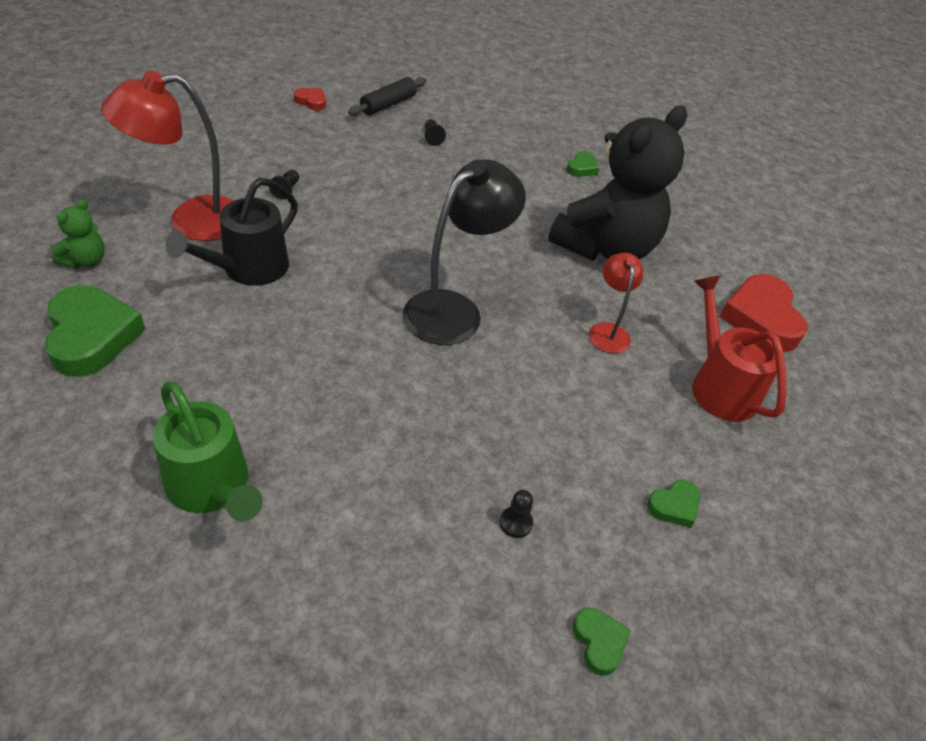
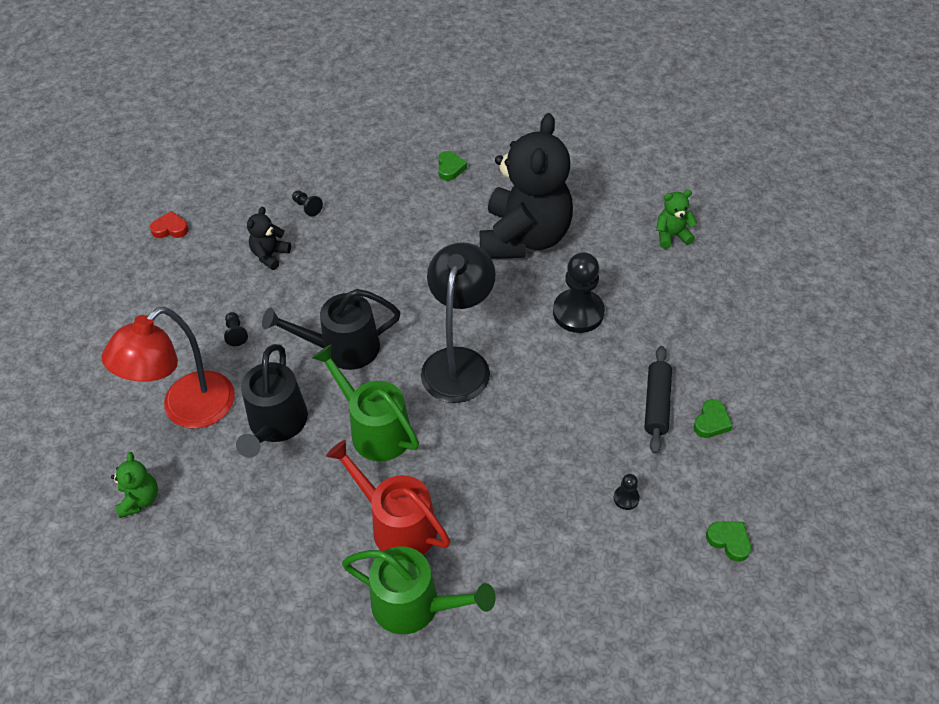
camera: 25 degrees left, 5 degrees up
green heart [44,285,145,377] -> none
black rolling pin [348,77,426,116] -> black rolling pin moved to [644,346,672,454]
red lamp [589,253,643,353] -> black pawn [553,252,605,333]
red watering can [692,276,786,422] -> red watering can moved to [326,440,450,554]
red heart [720,274,808,352] -> green teddy bear [656,190,697,249]
none -> black teddy bear [247,206,291,270]
none -> black watering can [262,289,400,370]
none -> green watering can [312,345,419,461]

